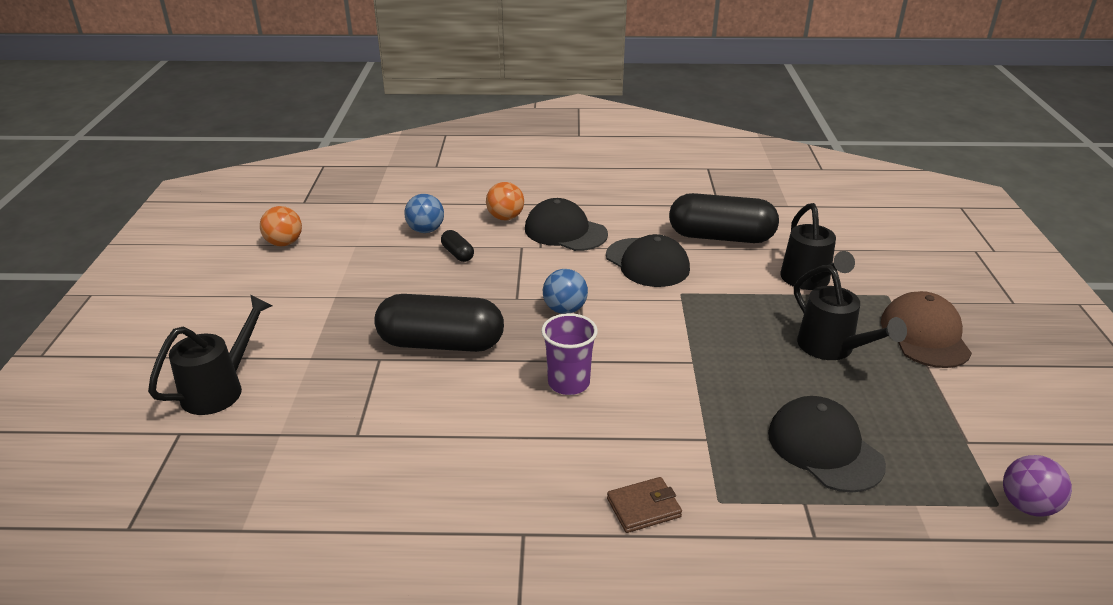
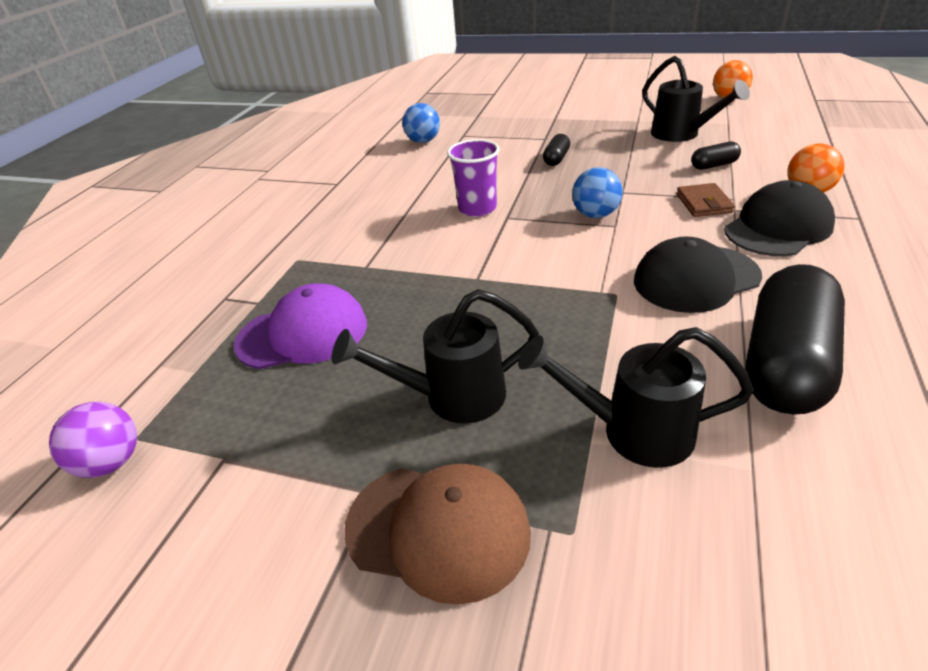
camera: 110 degrees right, 5 degrees up
black watering can [148,295,272,415] -> black watering can moved to [642,56,750,142]
black capsule [374,294,504,352] -> black capsule [543,134,570,166], size x0.43
blue ball [404,194,444,233] -> blue ball moved to [402,103,440,143]
brown wallet [607,477,682,533] -> brown wallet moved to [676,183,735,217]
black cap [768,396,886,493] -> purple cap [234,283,367,369]

